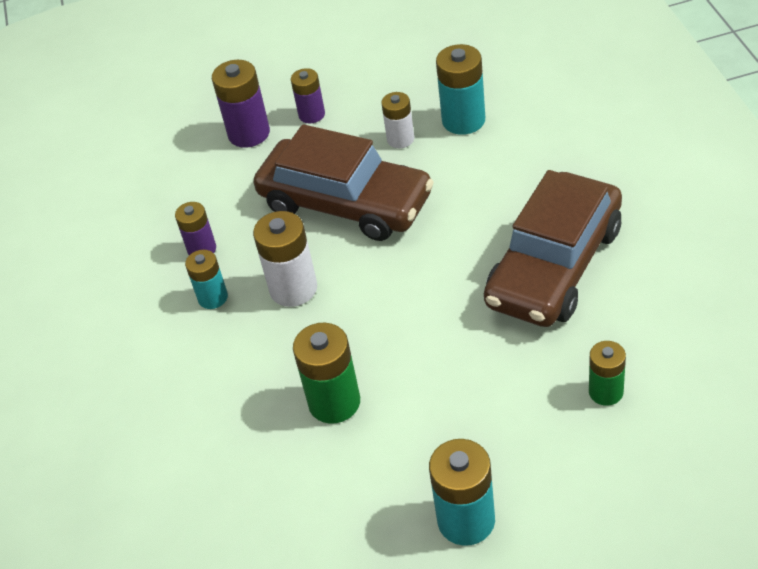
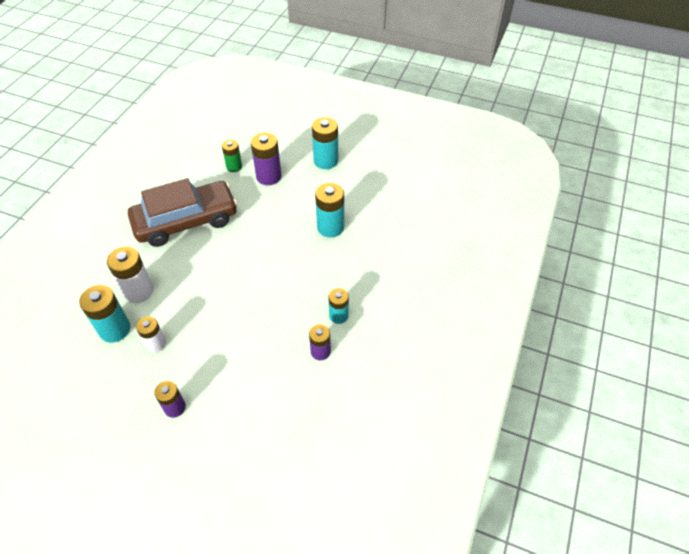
camera: 150 degrees left, 5 degrees up
purple battery [212,60,270,148] -> purple battery moved to [251,133,282,185]
white battery [253,211,317,307] -> white battery moved to [107,247,153,303]
brown car [254,124,434,241] -> none
green battery [293,323,360,424] -> turquoise battery [315,183,344,237]

